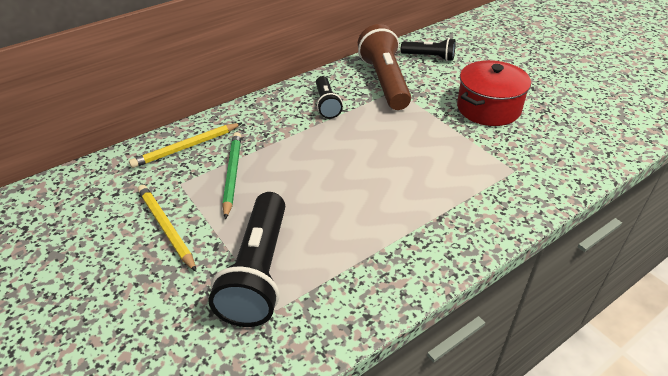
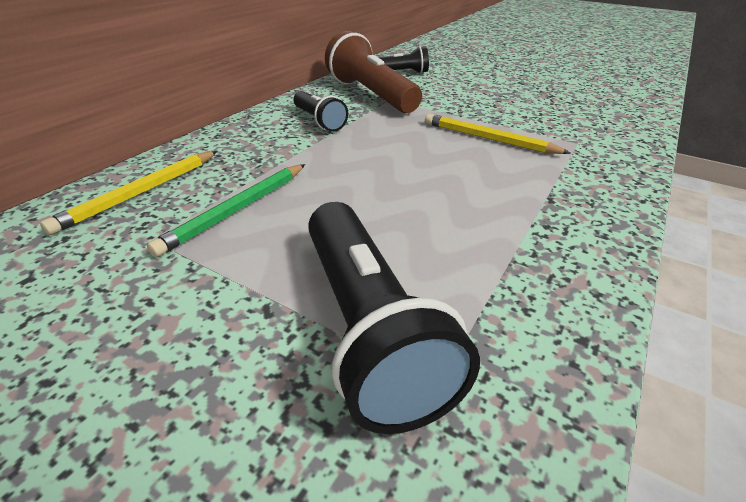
camera: 25 degrees left, 5 degrees down
yellow pencil [138,185,197,272] -> yellow pencil moved to [425,114,571,154]
green pencil [222,132,241,220] -> green pencil turned 120 degrees counterclockwise [147,164,305,257]
red pot [457,60,531,126] -> none

